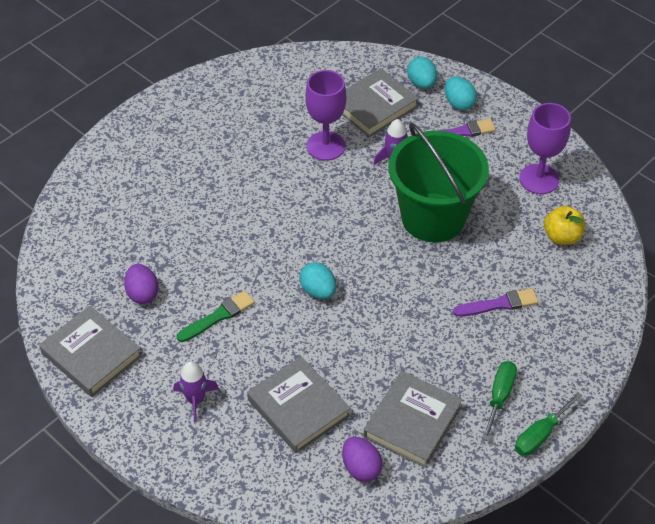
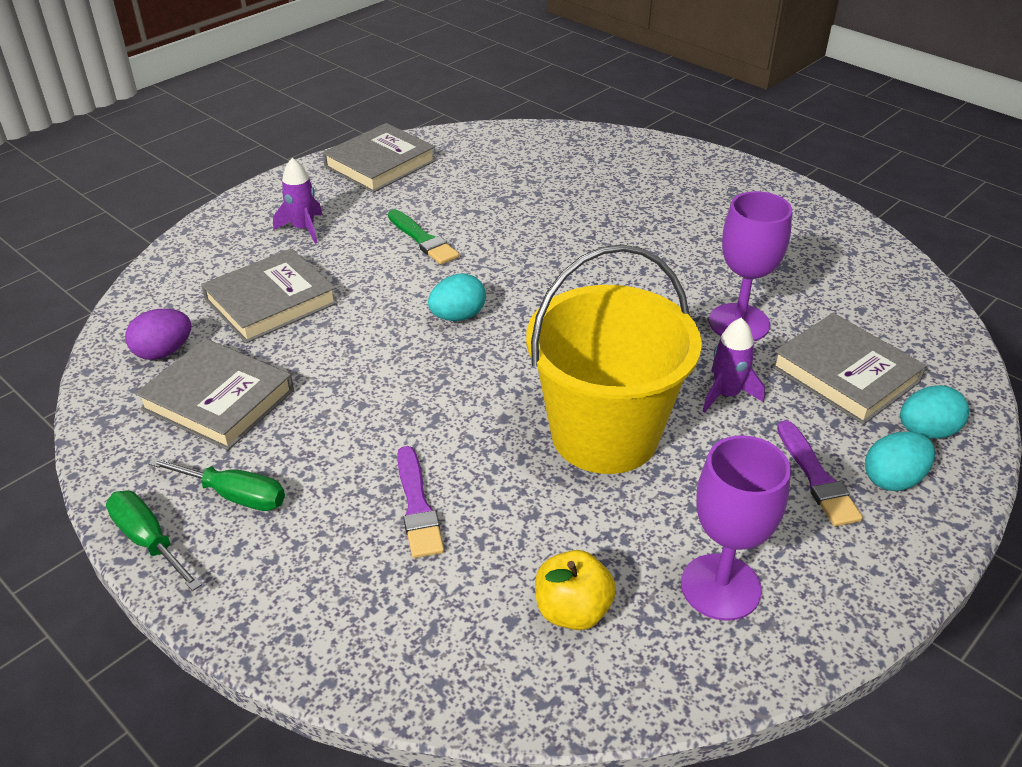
camera: 90 degrees right, 10 degrees down
purple egg [124,264,159,304] -> none
green bucket [389,123,489,242] -> yellow bucket [526,244,702,474]

